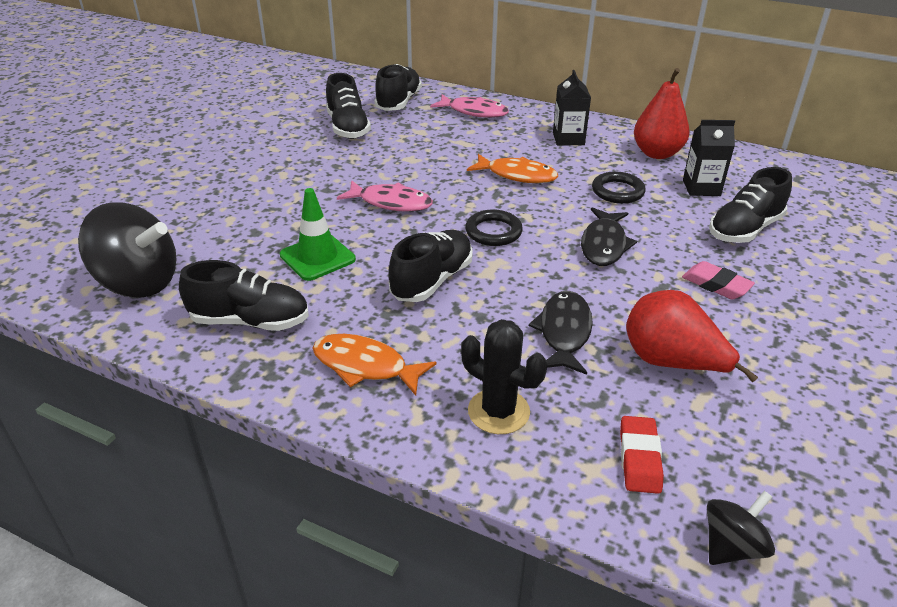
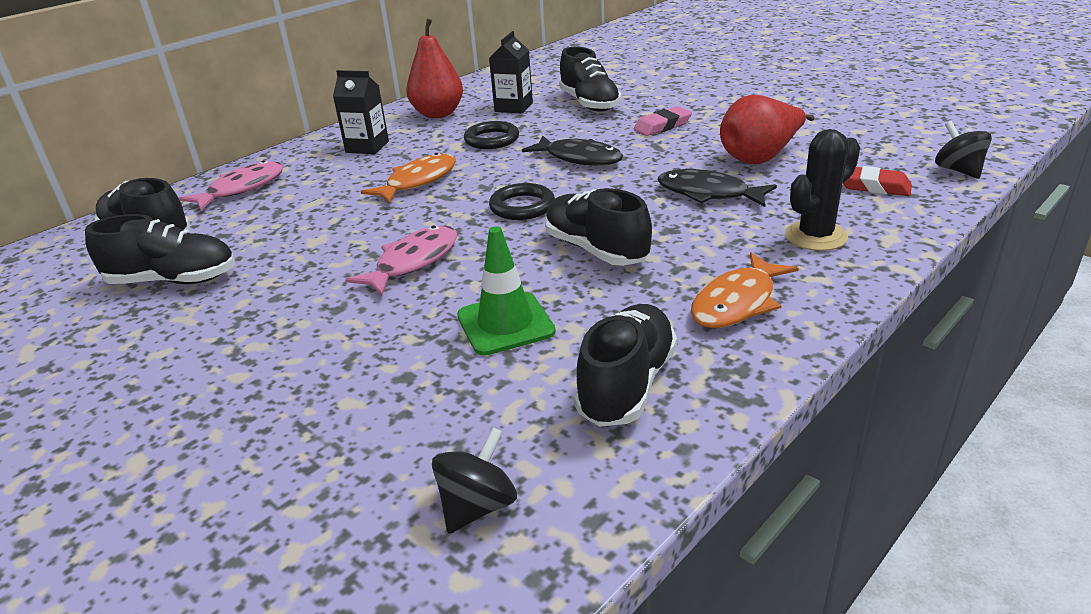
camera: 70 degrees left, 5 degrees down
black spinning top [78,202,177,298] -> black spinning top [432,427,517,534], size x0.53

